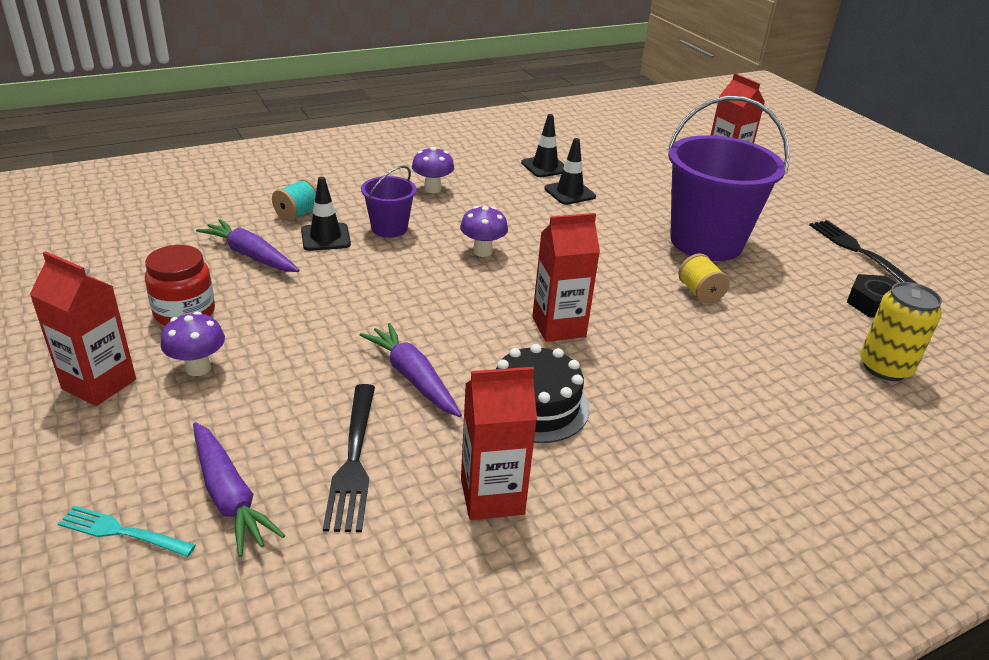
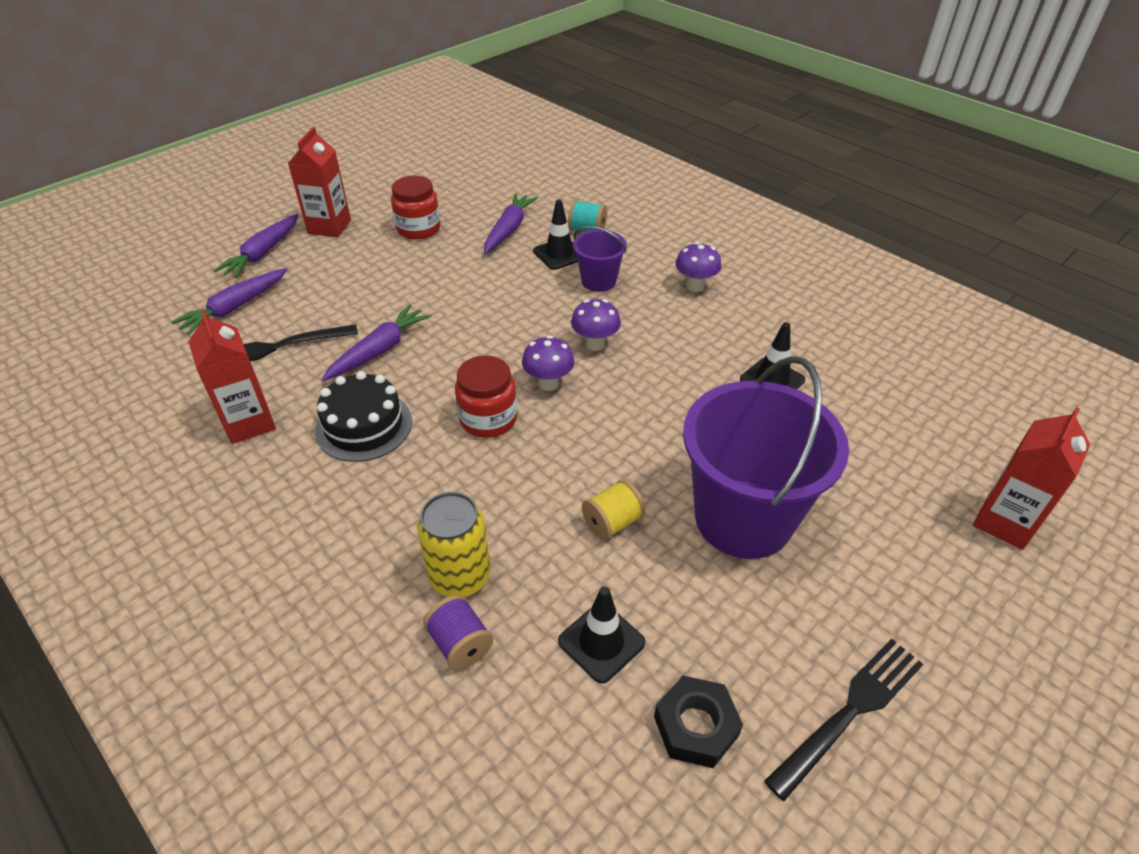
camera: 75 degrees right, 10 degrees up
turquoise fork [57,505,196,557] -> none
purple mushroom [161,312,225,376] -> purple mushroom moved to [522,336,574,391]
black traffic cone [521,114,565,177] -> black traffic cone moved to [558,586,645,684]
red carton [532,213,600,342] -> red jar [455,355,517,438]
yellow can [860,282,942,381] -> yellow can moved to [417,492,490,597]
none -> purple carrot [214,214,299,278]
none -> purple spool [423,595,493,670]

